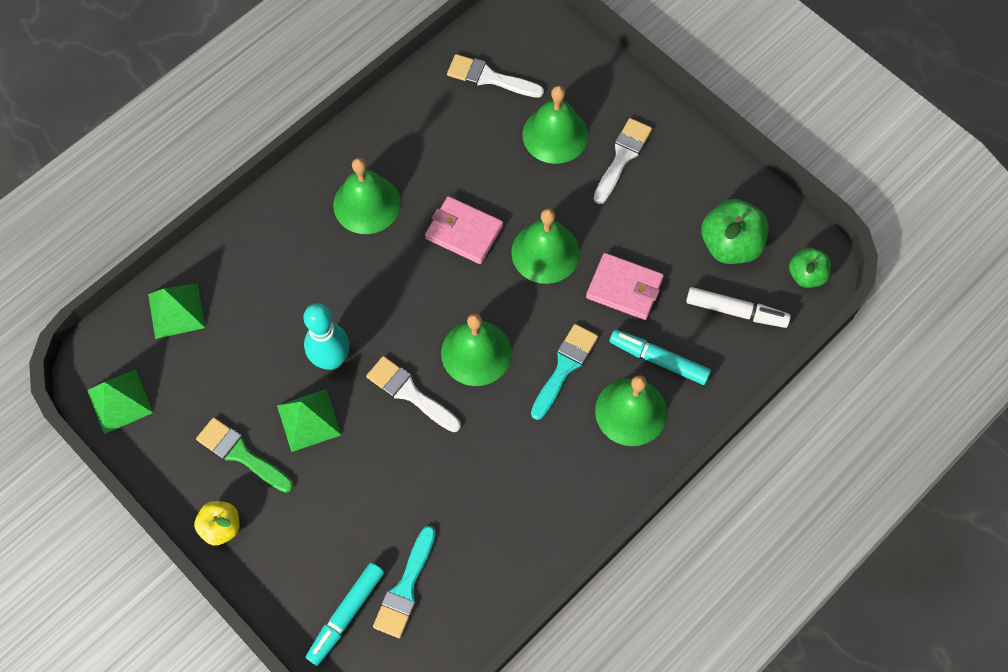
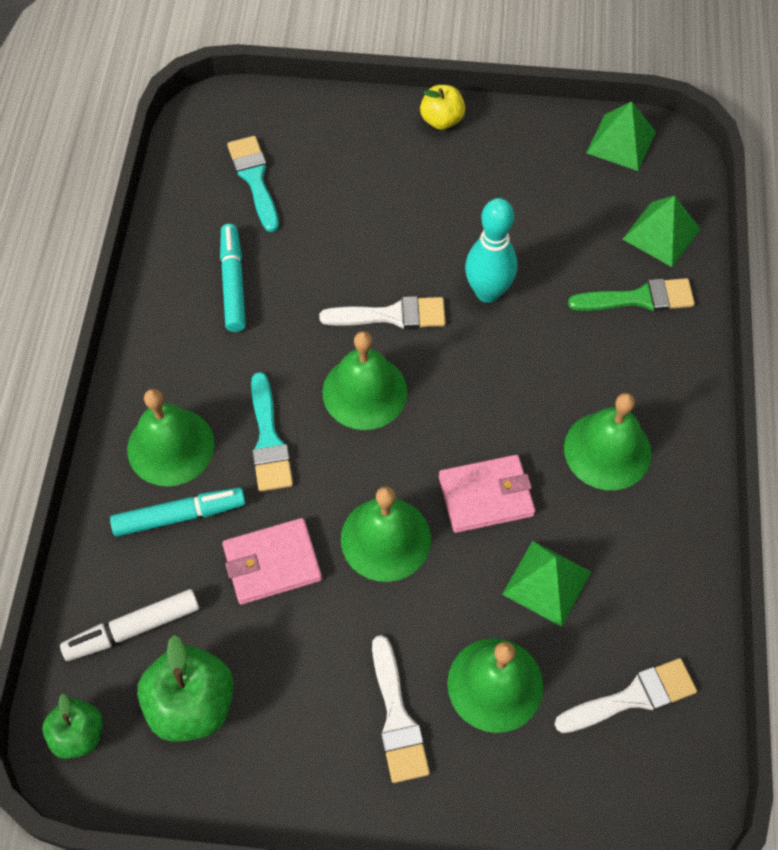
camera: 140 degrees right, 5 degrees down
green brush [196,418,293,493] -> green brush moved to [568,278,695,311]
green pyramid [277,389,341,452] -> green pyramid moved to [502,541,591,627]
turquoise marker [306,562,384,666] -> turquoise marker moved to [220,224,246,332]

